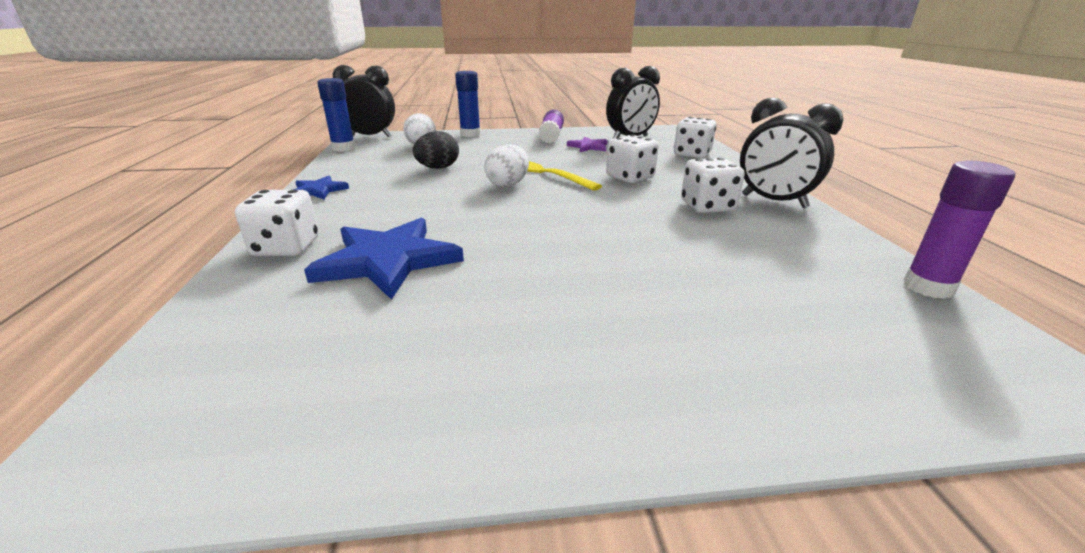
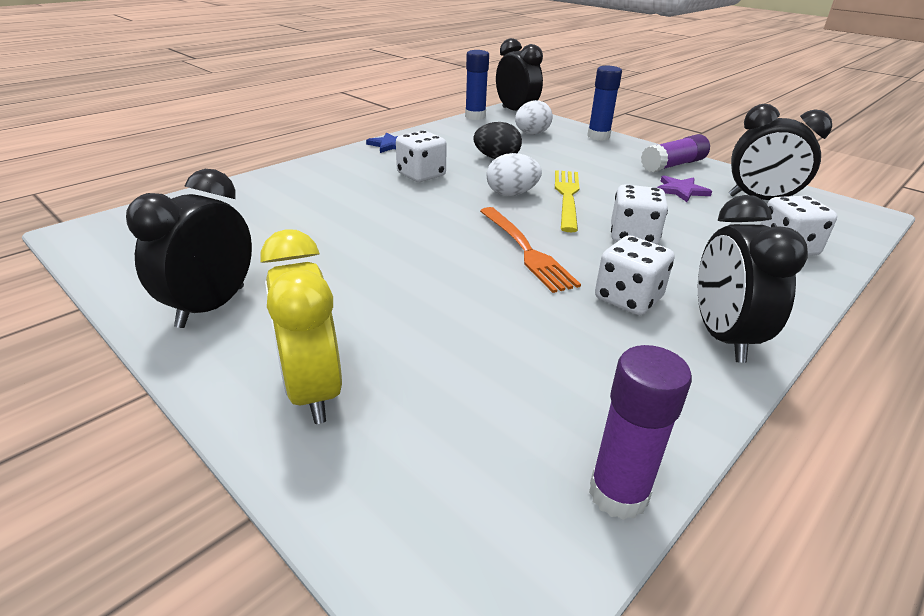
camera: 50 degrees right, 5 degrees up
white dice [235,190,319,256] -> white dice moved to [396,131,447,182]
blue star [304,218,464,300] -> none
none -> black clock [126,169,252,328]
none -> yellow clock [260,229,342,424]
none -> orange fork [480,207,581,293]

